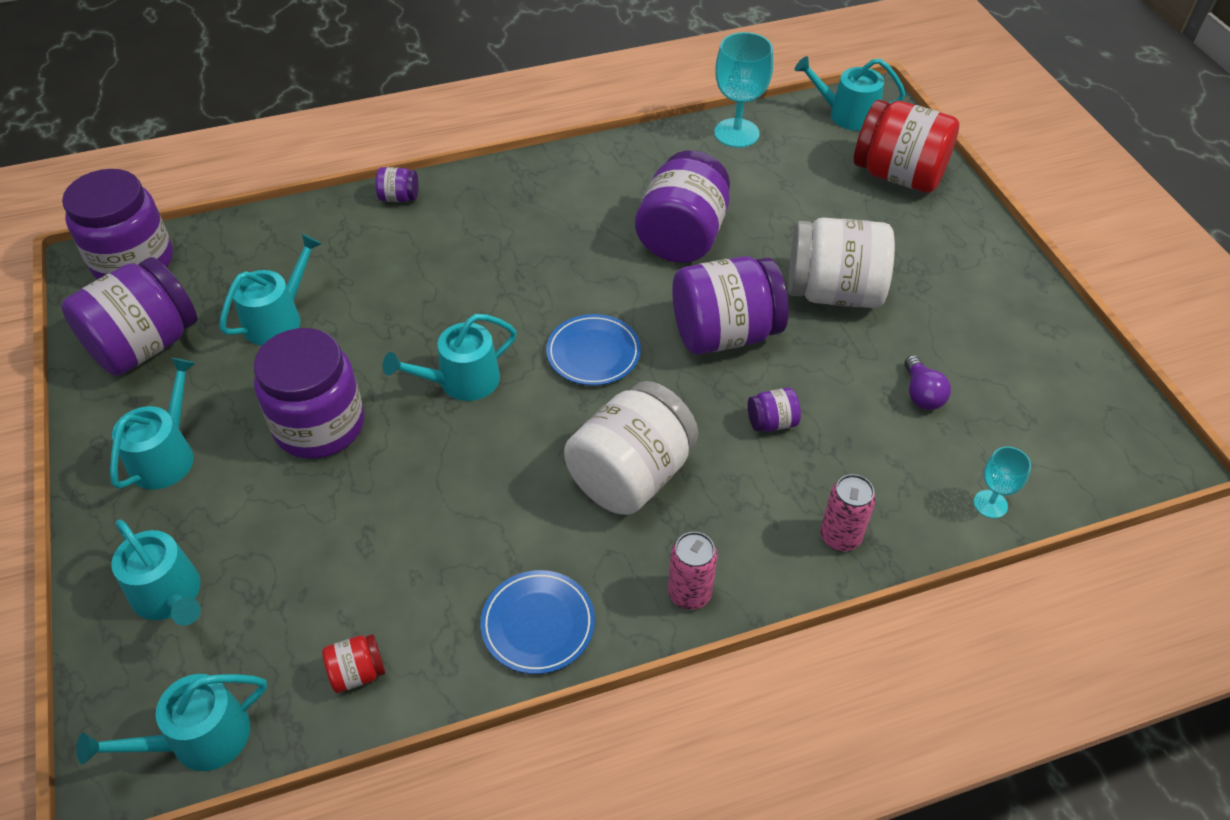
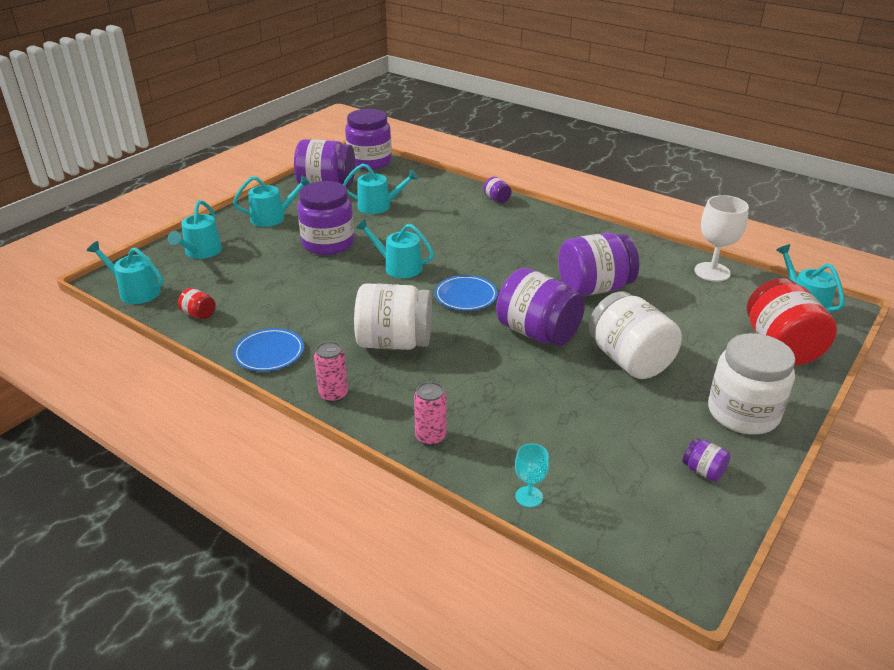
camera: 55 degrees right, 15 degrees down
turquoise goblet [714,32,773,148] -> white goblet [694,195,749,282]
purple jar [748,388,801,432] -> purple jar moved to [682,438,731,482]
purple light bulb [905,355,951,410] -> none
none -> white jar [708,333,795,435]

